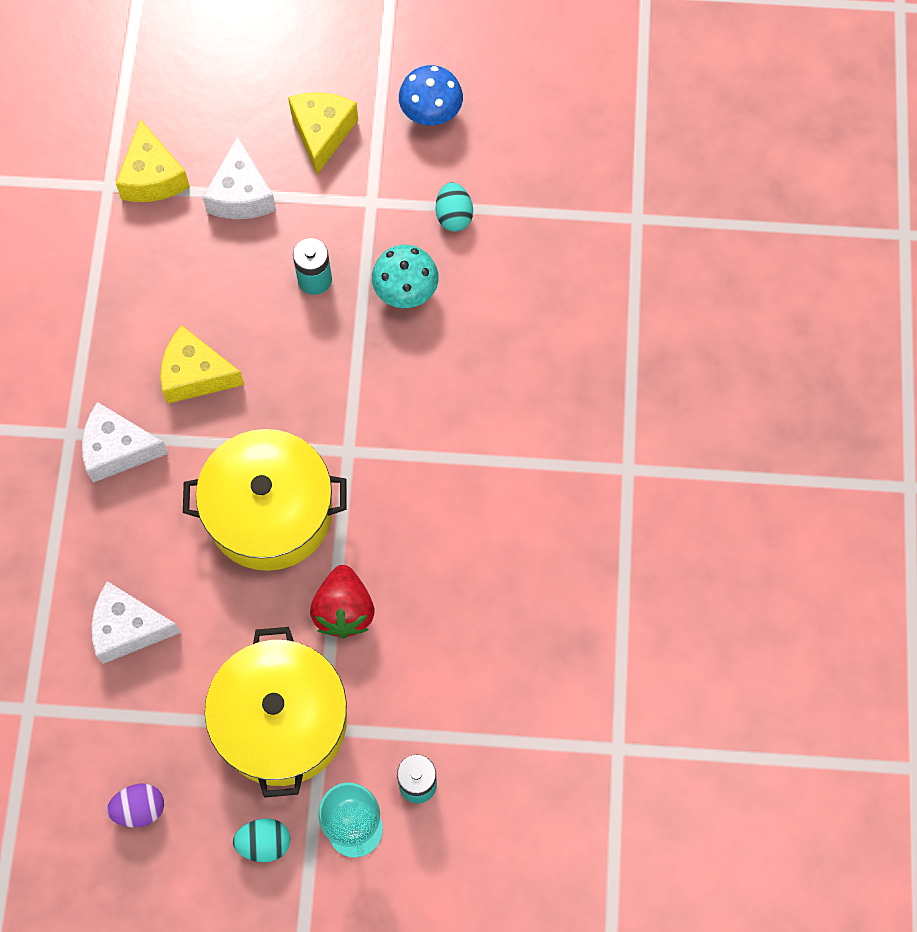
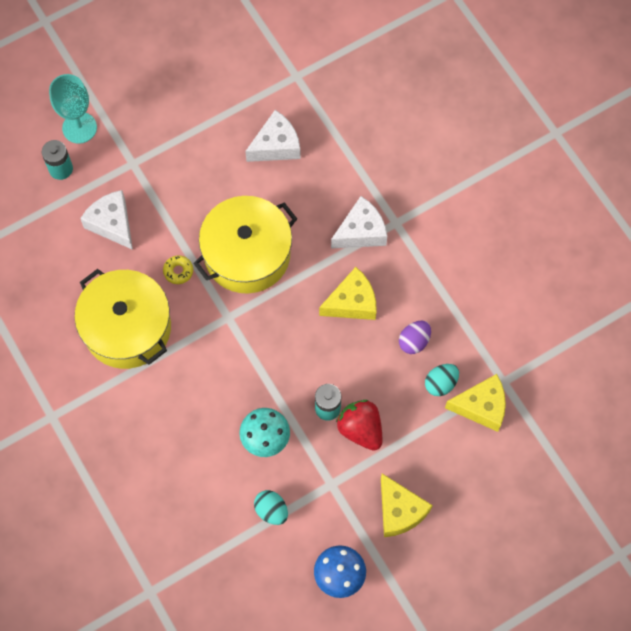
camera: 145 degrees right, 0 degrees up
purple egg [107,784,164,827] -> purple egg moved to [399,321,431,354]
yellow cheese [116,119,190,202] -> yellow cheese turned 135 degrees clockwise [445,374,506,432]
white cheese [203,136,276,219] -> white cheese moved to [80,190,133,250]
yellow pot [205,627,347,798] -> yellow pot moved to [75,269,171,369]
turquoise egg [233,818,290,862] -> turquoise egg moved to [425,364,459,396]
red strawberry [310,565,375,638] -> red strawberry moved to [336,400,382,451]
none -> yellow donut [163,255,193,284]

